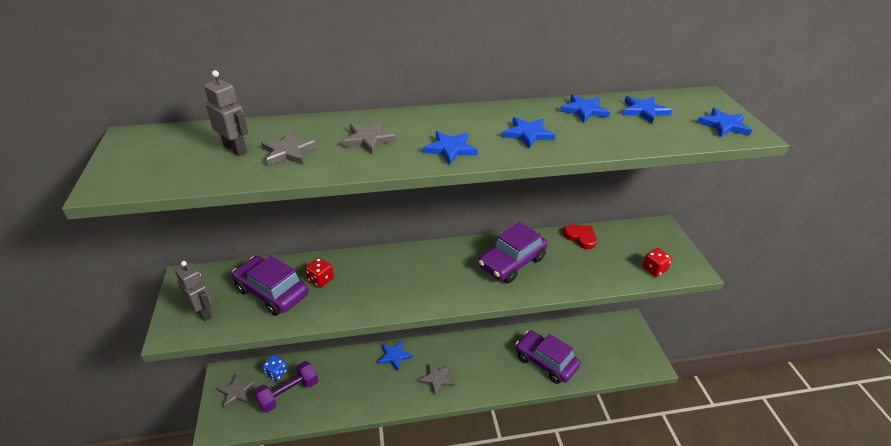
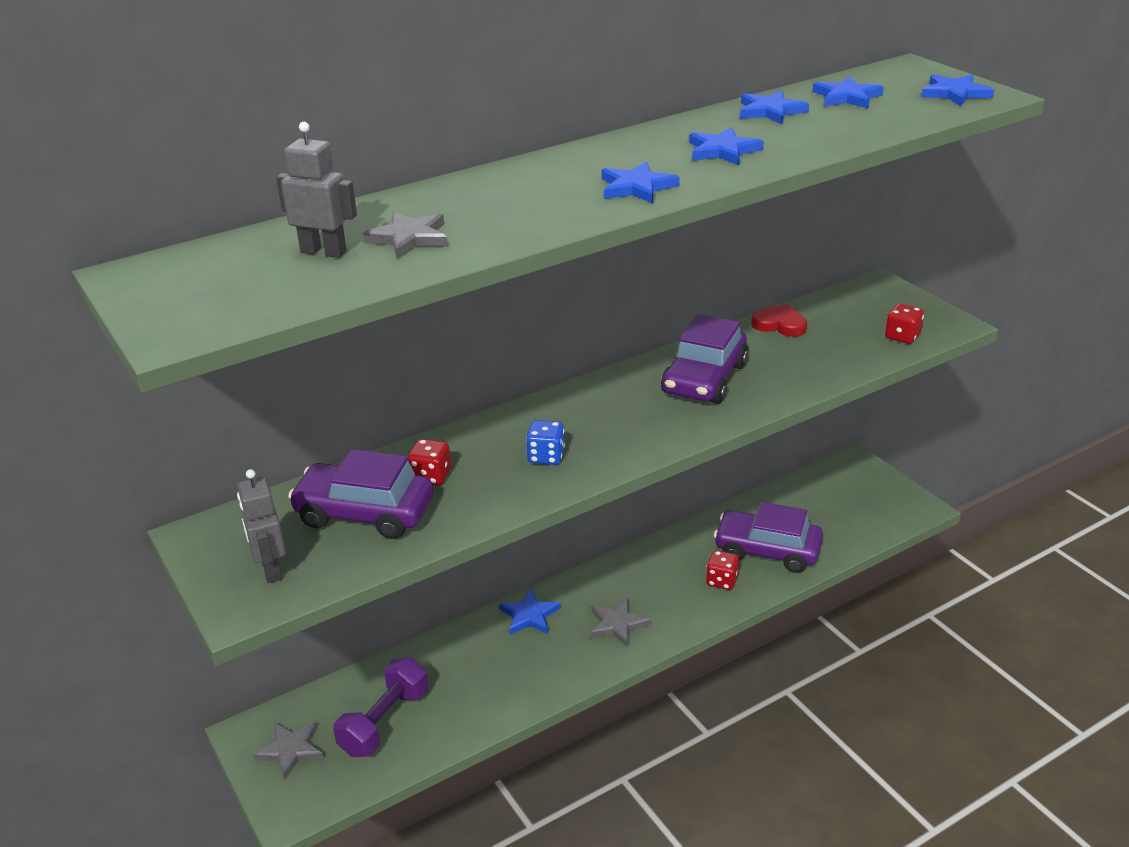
camera: 20 degrees left, 5 degrees down
grey robot [175,261,212,321] -> grey robot turned 135 degrees counterclockwise [237,469,286,583]
blue dice [263,355,287,381] -> blue dice moved to [526,420,565,465]
grey star [342,121,396,154] -> none
none -> red dice [706,550,739,590]

